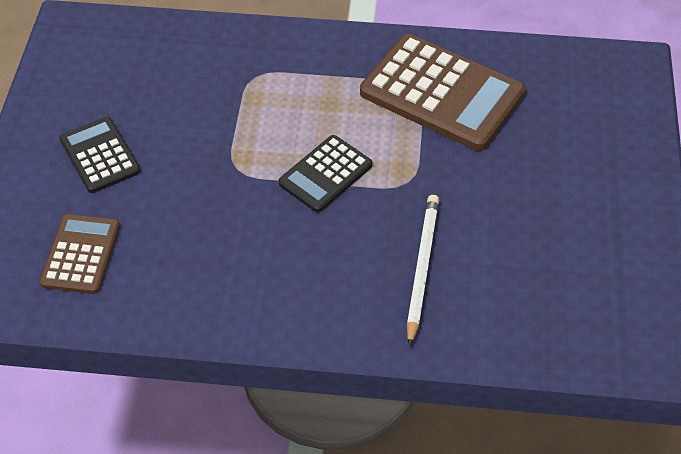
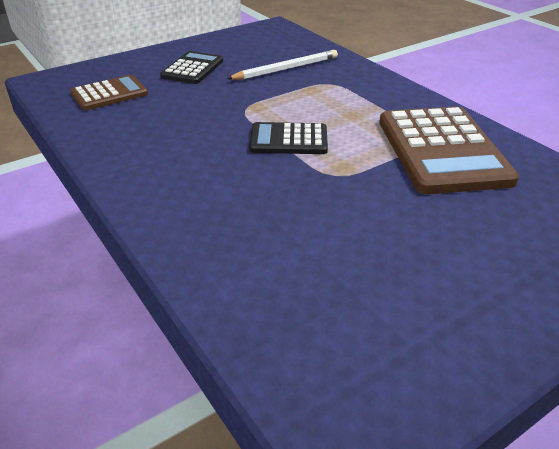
camera: 50 degrees right, 15 degrees down
white pencil [407,195,439,347] -> white pencil moved to [227,50,338,80]

